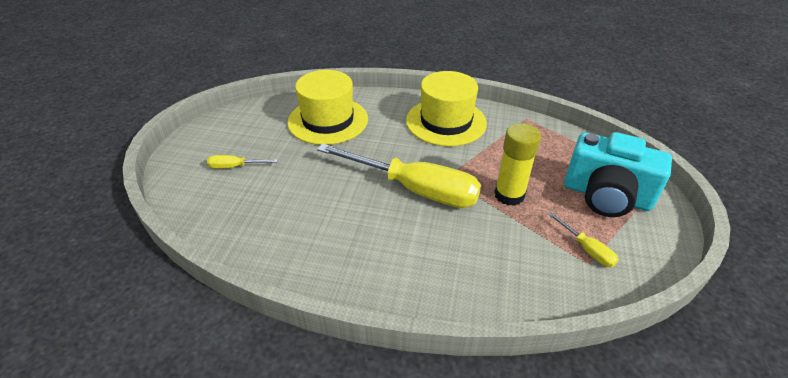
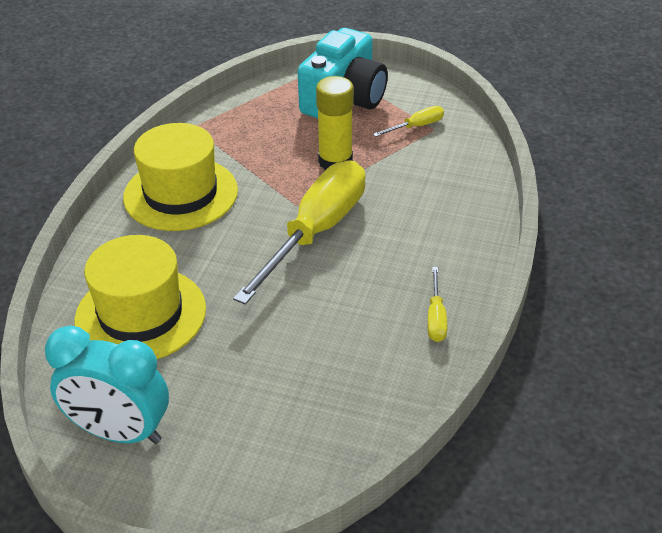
camera: 85 degrees left, 0 degrees up
yellow screwdriver [207,155,278,169] -> yellow screwdriver moved to [427,267,447,342]
none -> turquoise clock [45,326,169,444]

